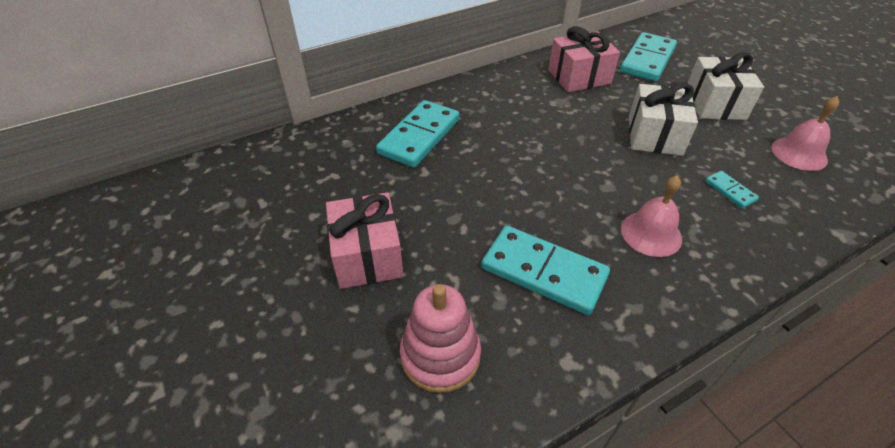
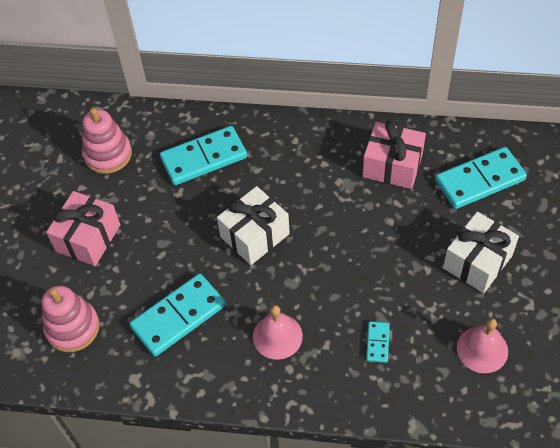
camera: 40 degrees right, 10 degrees up
turquoise domino [481,226,610,315] -> turquoise domino turned 75 degrees clockwise [129,273,226,357]
white gift [629,83,698,156] -> white gift moved to [217,186,290,265]
none -> pink stacking toy [82,108,132,174]

